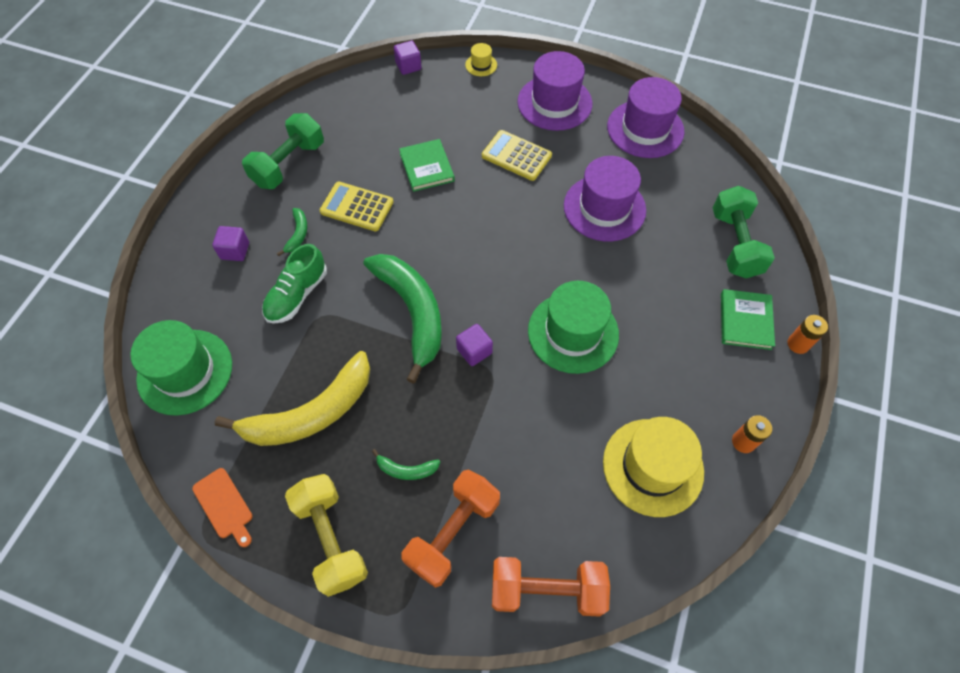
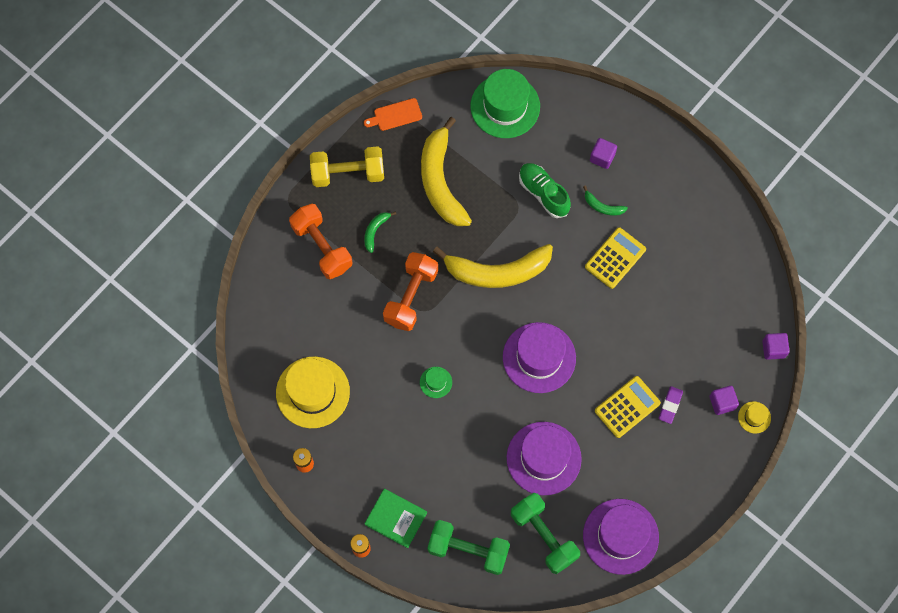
camera: 110 degrees right, 10 degrees up
green dumbbell [242,113,324,189] -> green dumbbell moved to [511,493,580,574]
green banana [364,254,442,384] -> yellow banana [433,244,553,288]
green book [399,139,455,192] -> none
purple cube [456,324,493,366] -> purple cube moved to [710,386,739,415]
orange dumbbell [492,557,610,617] -> orange dumbbell moved to [383,252,438,331]
purple hat [517,51,592,131] -> purple hat moved to [503,322,576,393]
green hat [528,281,619,374] -> green hat [420,367,452,398], size x0.44
none -> purple eraser [659,386,683,424]

